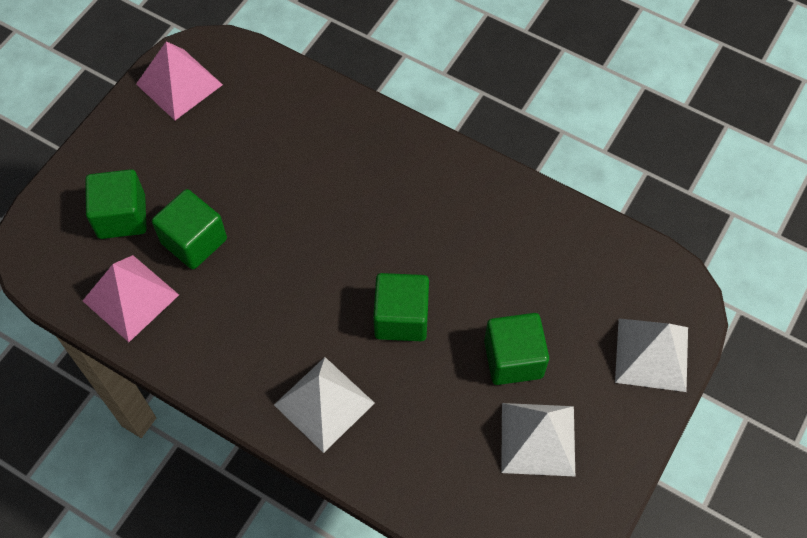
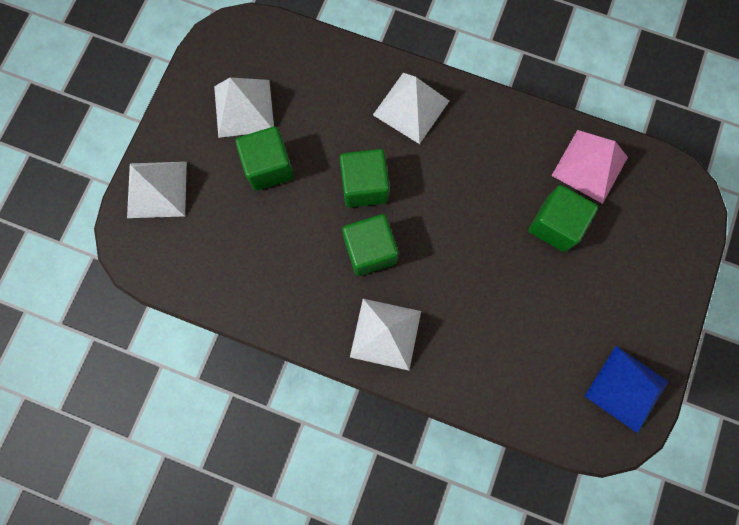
camera: 170 degrees right, 15 degrees up
green cube [85,169,147,239] -> green cube moved to [342,214,399,276]
pink pyramid [136,41,223,120] -> blue pyramid [585,346,669,433]
none -> white pyramid [350,299,421,370]

